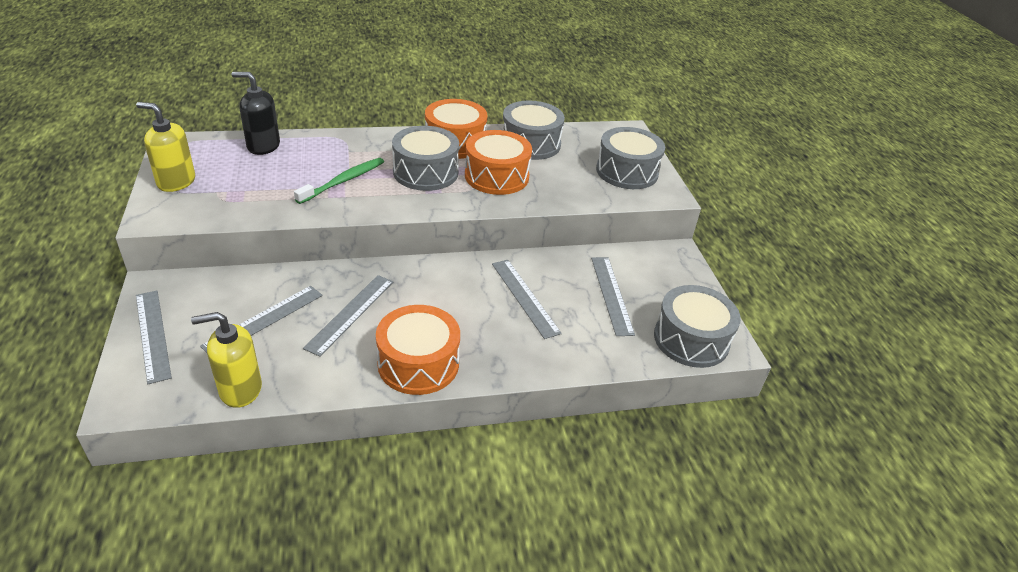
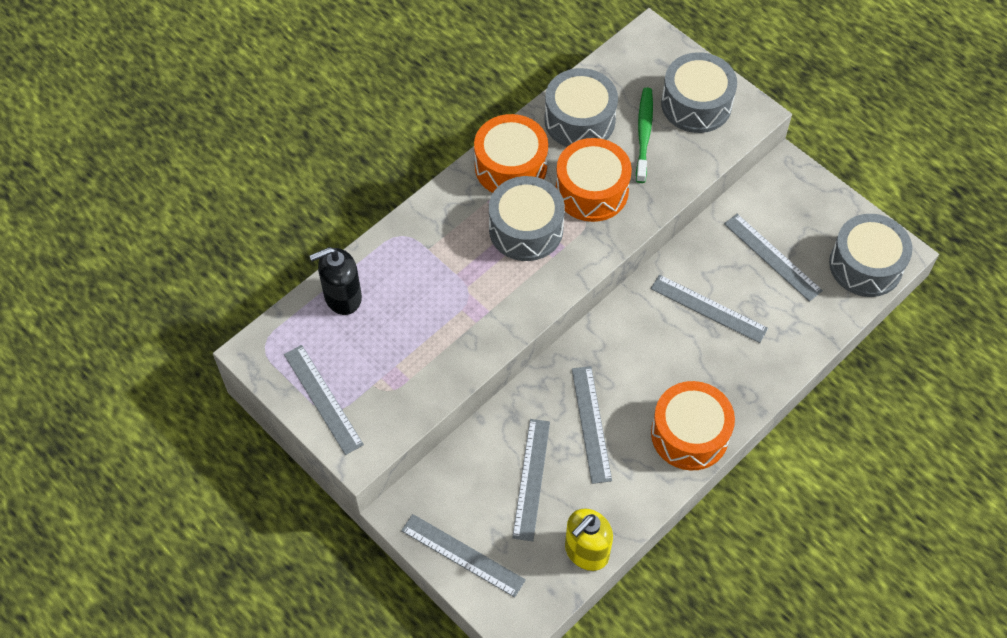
camera: 30 degrees left, 20 degrees up
yellow soap dispenser [136,102,195,192] -> grey ruler [284,345,364,455]
green toothbrush [294,158,384,204] -> green toothbrush moved to [636,87,653,183]

